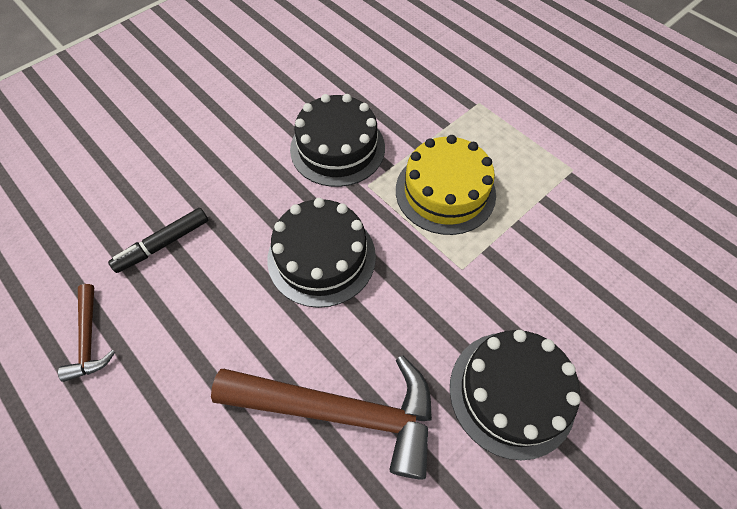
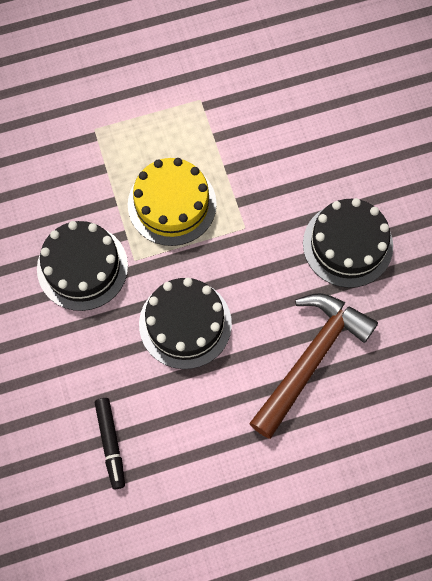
camera: 65 degrees left, 10 degrees up
brown hammer [58,284,115,382] -> none

